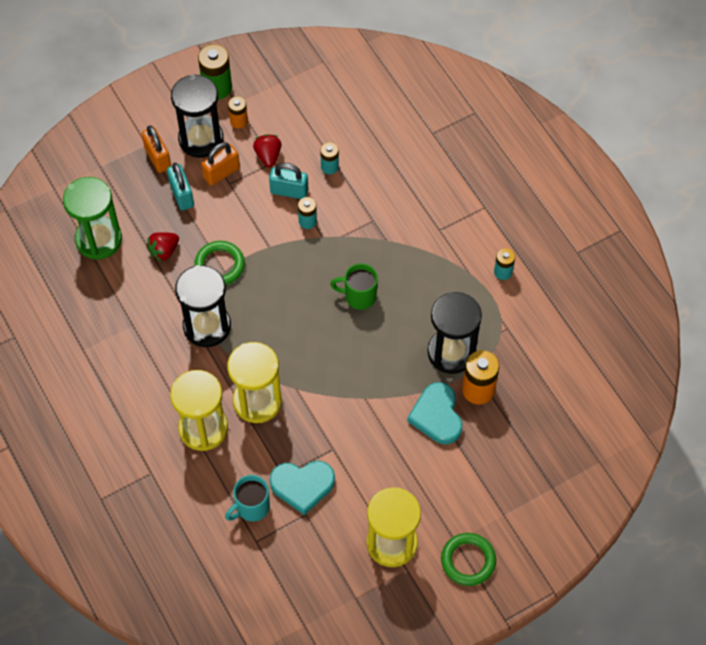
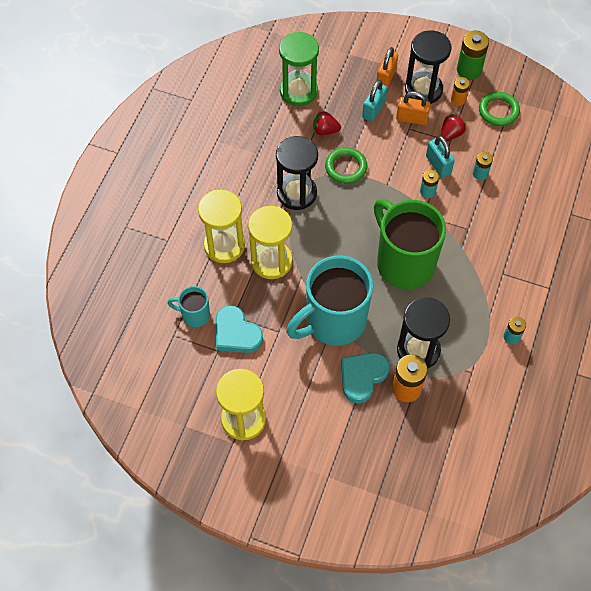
camera: 50 degrees right, 0 degrees up
green mug [330,263,378,310] -> green mug [374,199,446,289], size x2.15
green ring [441,533,496,586] -> green ring moved to [479,92,520,126]
none -> turquoise mug [286,256,373,346]

